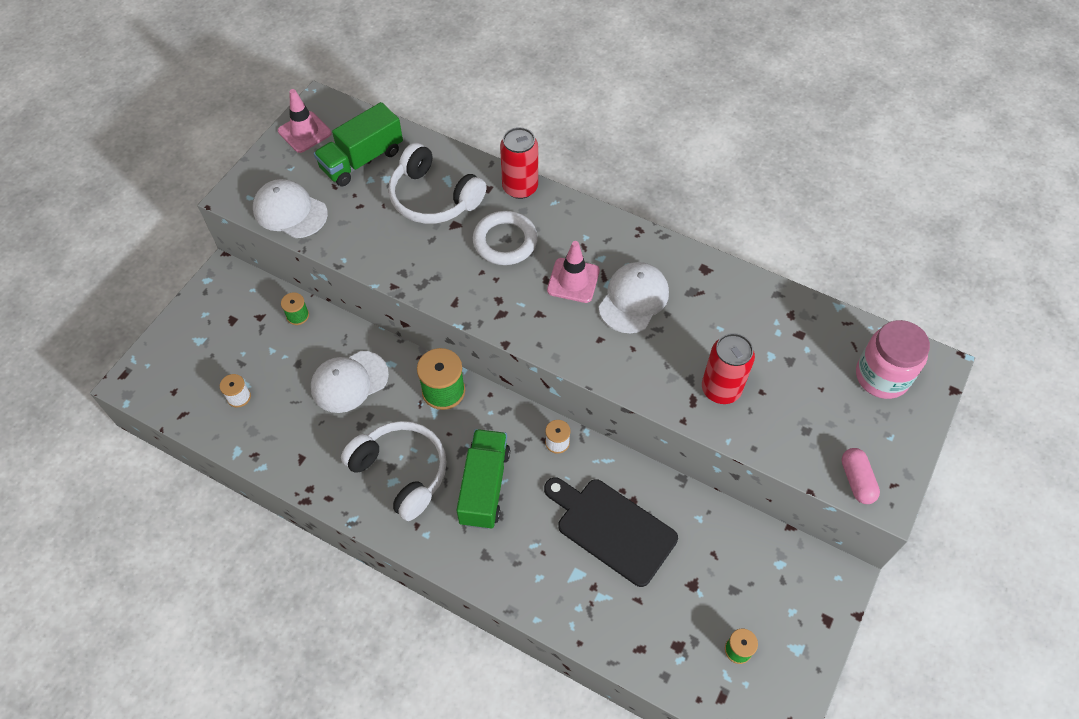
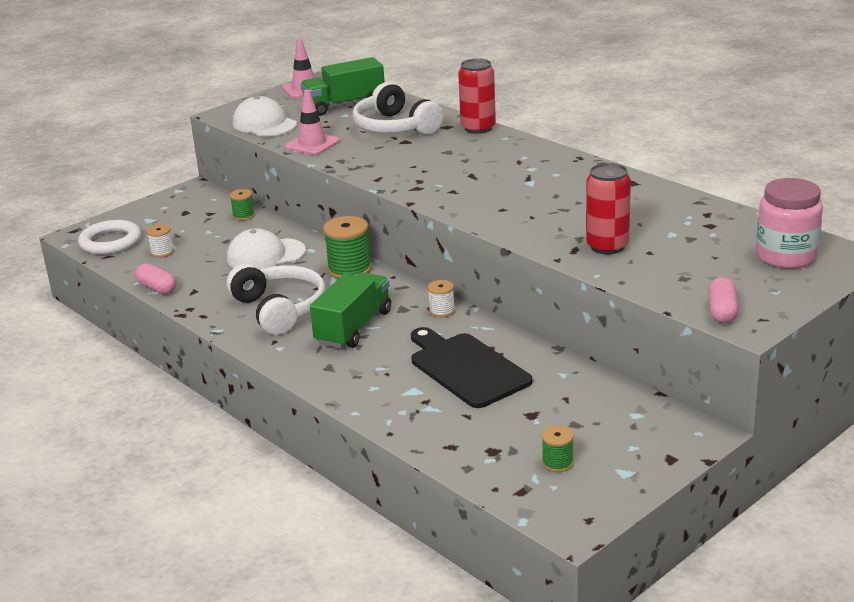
camera: 20 degrees right, 30 degrees down
white ring [473,211,538,265] -> white ring moved to [78,220,141,255]
pink traffic cone [547,241,600,303] -> pink traffic cone moved to [285,90,340,155]
white cap [599,262,669,333] -> none
none -> pink capsule [135,263,177,294]

